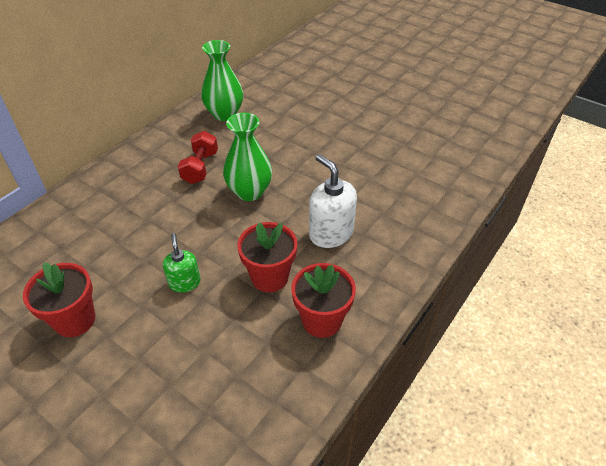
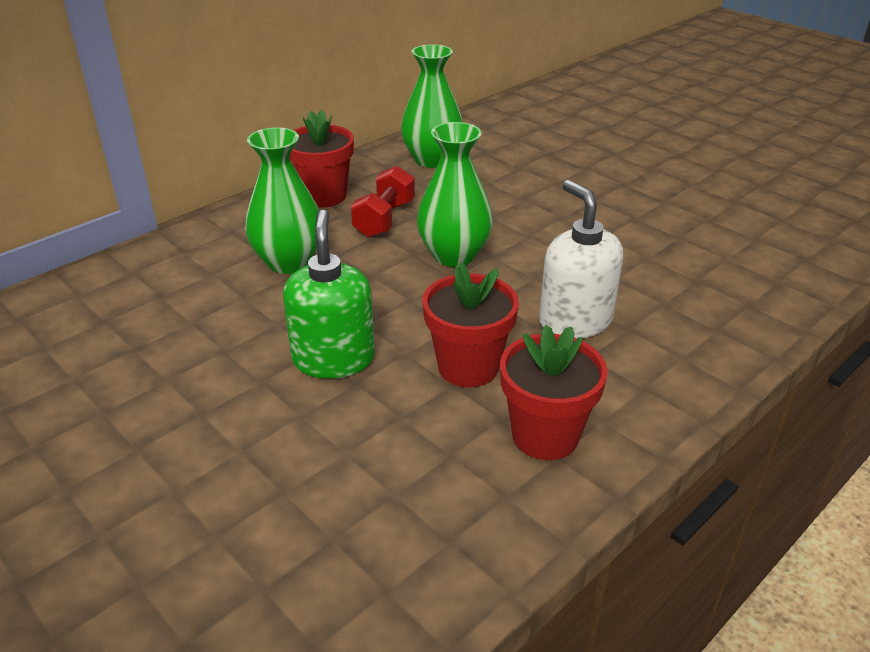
camera: 10 degrees right, 10 degrees down
red flower pot [23,262,95,337] -> red flower pot moved to [290,110,354,208]
green soap dispenser [163,233,201,292] -> green soap dispenser [283,210,375,379], size x1.63
none -> green vase [245,127,319,274]

